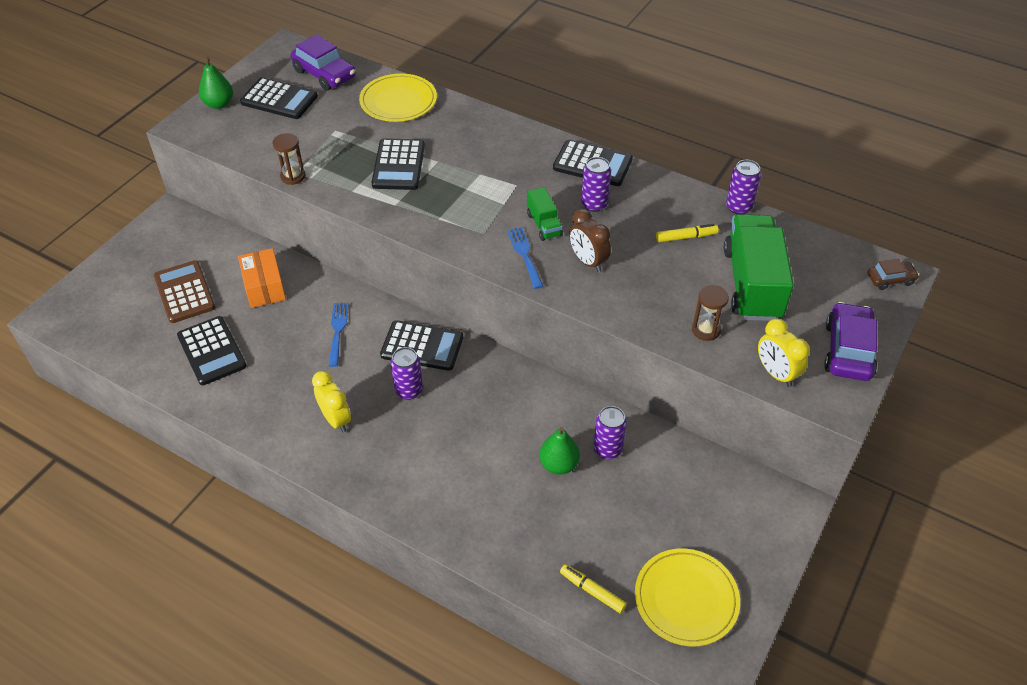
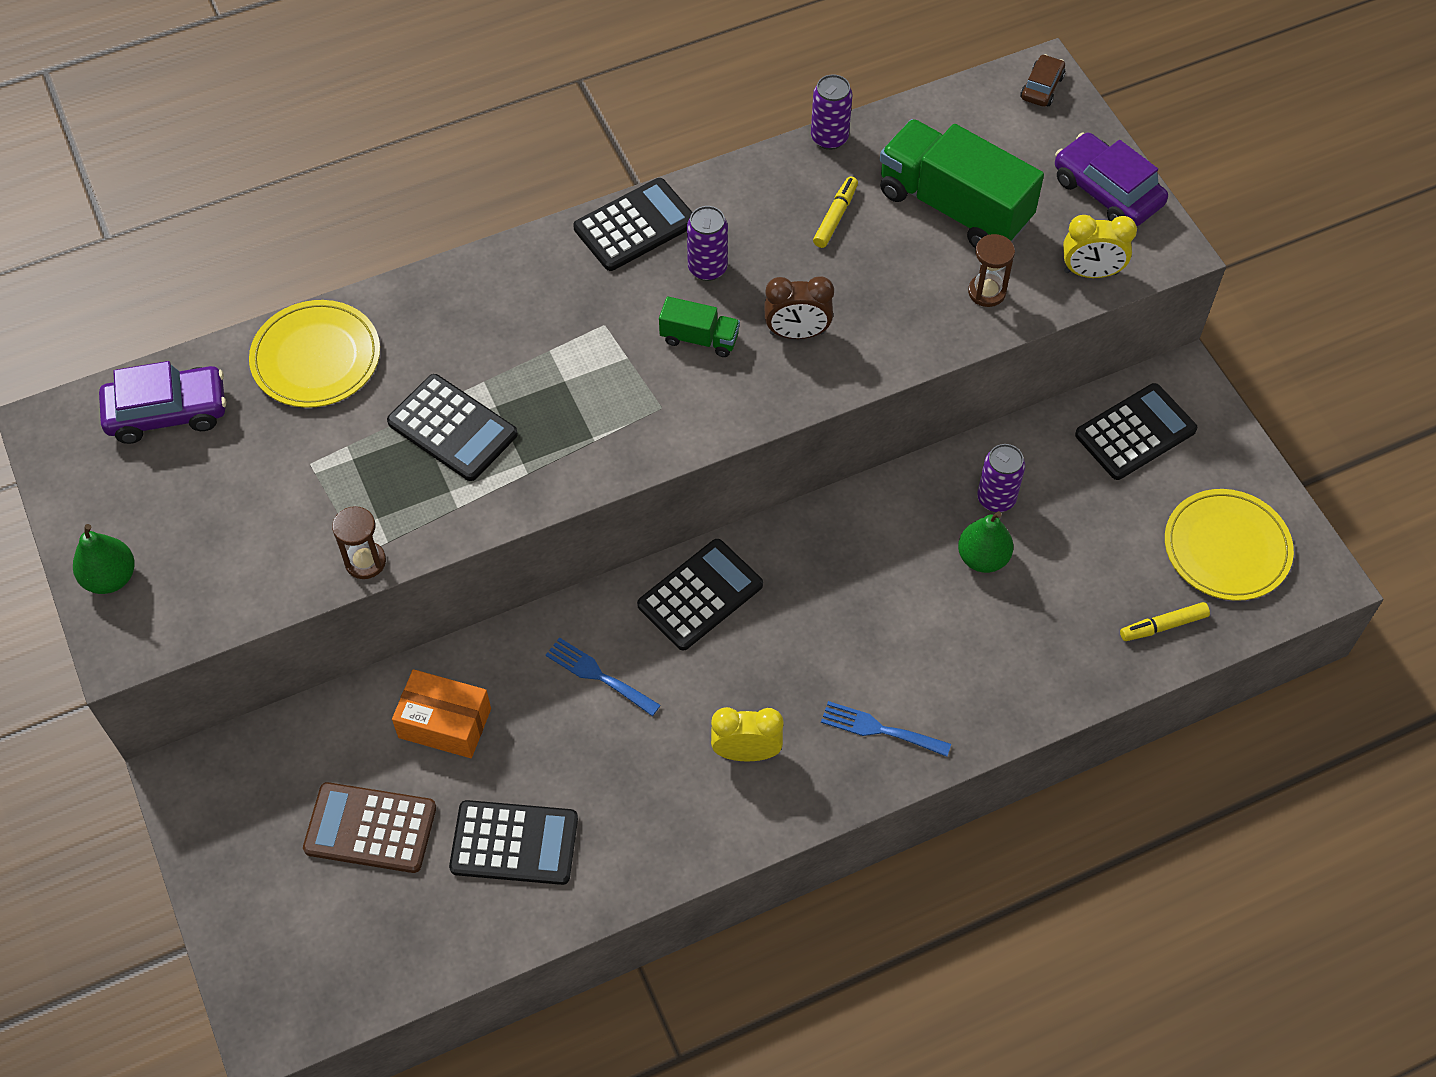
camera: 55 degrees left, 10 degrees up
black calculator [240,77,318,119] -> black calculator moved to [1075,383,1197,480]
purple can [391,347,423,400] -> none
blue fork [507,226,543,289] -> blue fork moved to [821,701,951,757]

